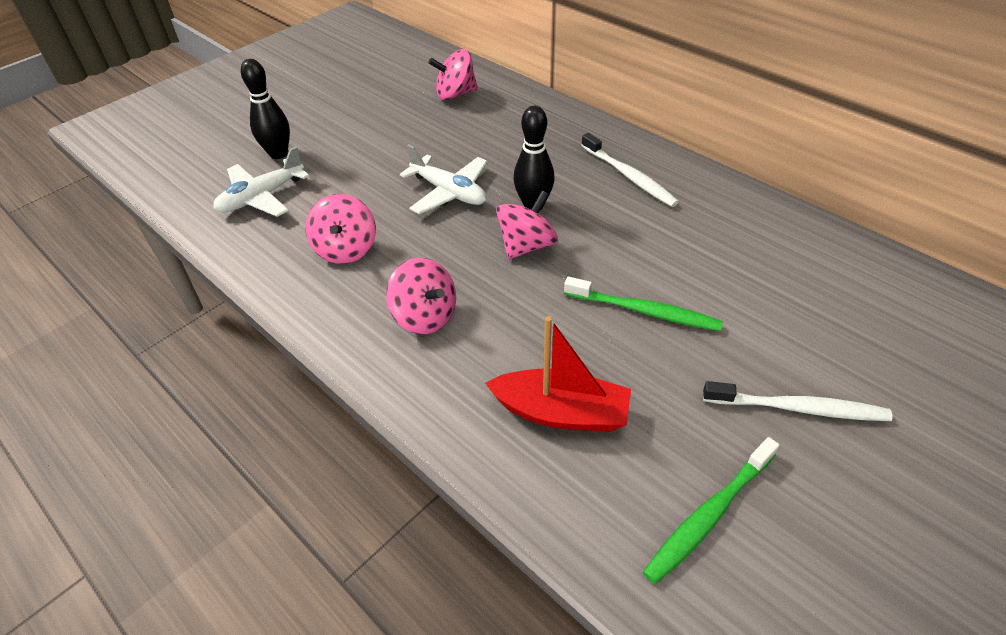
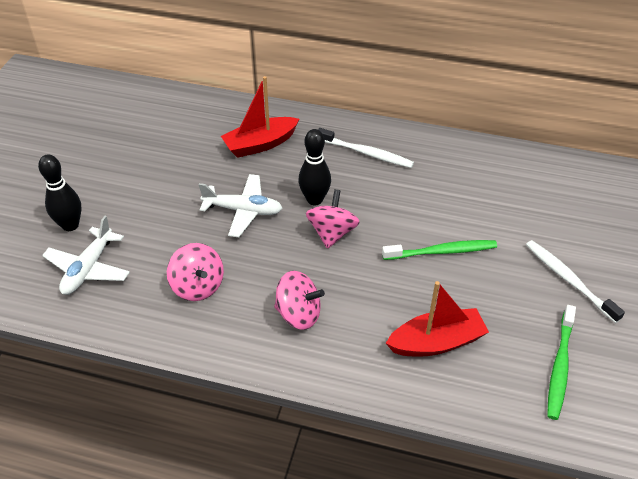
camera: 30 degrees left, 0 degrees up
pink spinning top [428,49,478,100] -> none
white toothbrush [703,381,893,421] -> white toothbrush turned 105 degrees counterclockwise [526,240,625,323]
none -> red boat [221,76,299,158]

